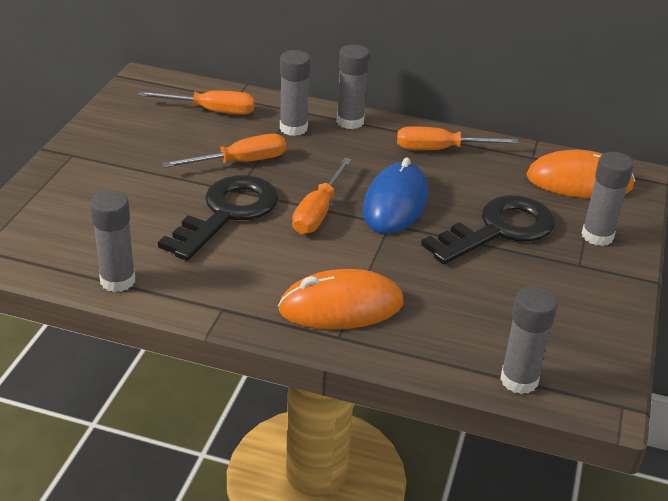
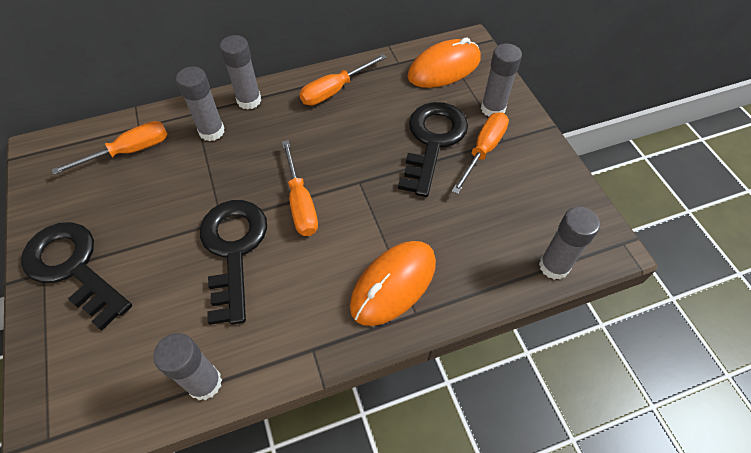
camera: 35 degrees left, 20 degrees up
orange screwdriver [162,134,286,168] -> orange screwdriver moved to [452,112,509,194]
blue mouse [362,157,428,234] -> none
none -> black key [21,222,132,331]

